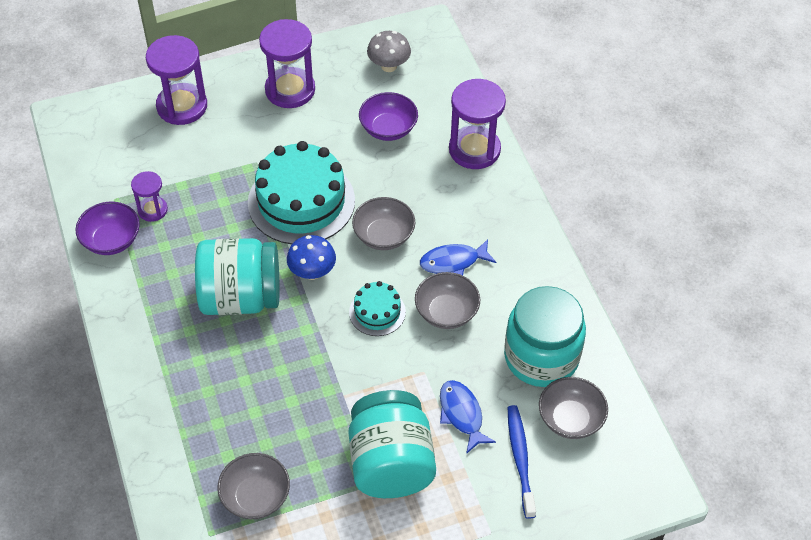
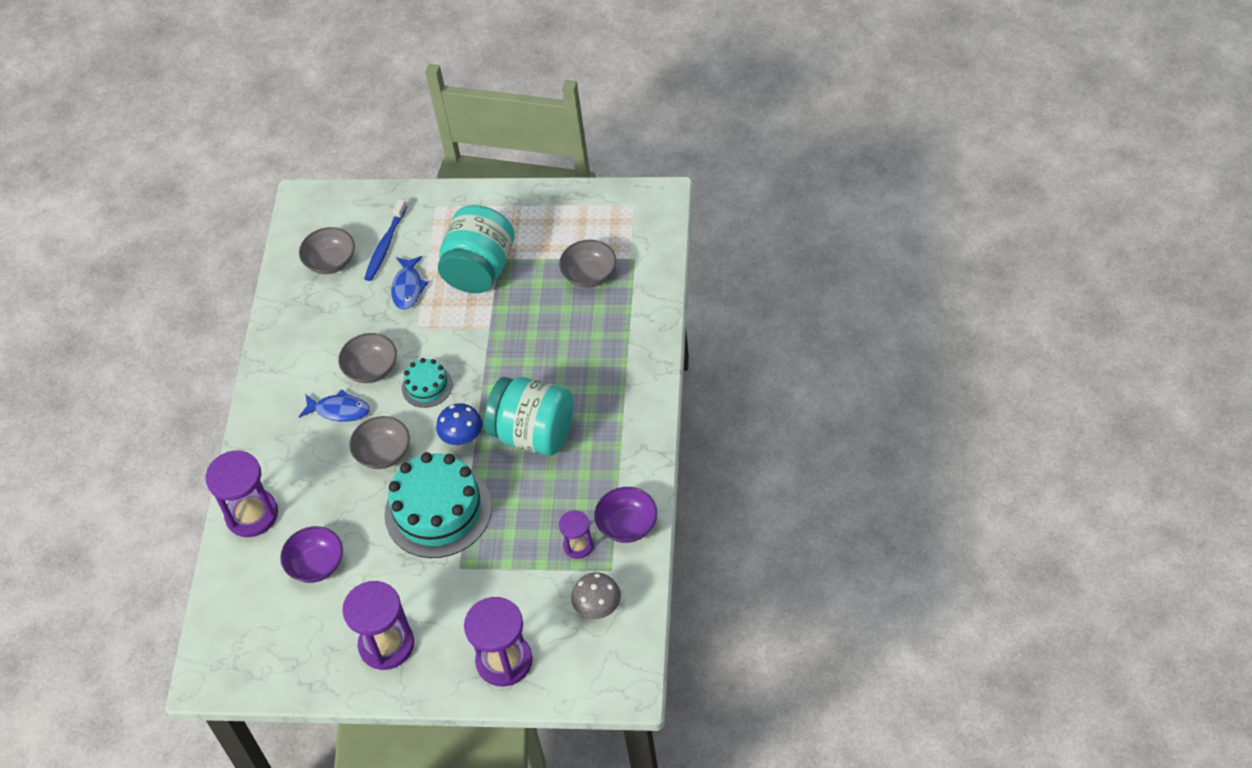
camera: 150 degrees left, 0 degrees up
grey mushroom [367,31,411,72] -> grey mushroom moved to [571,573,621,619]
turquoise jar [504,286,586,387] -> none

